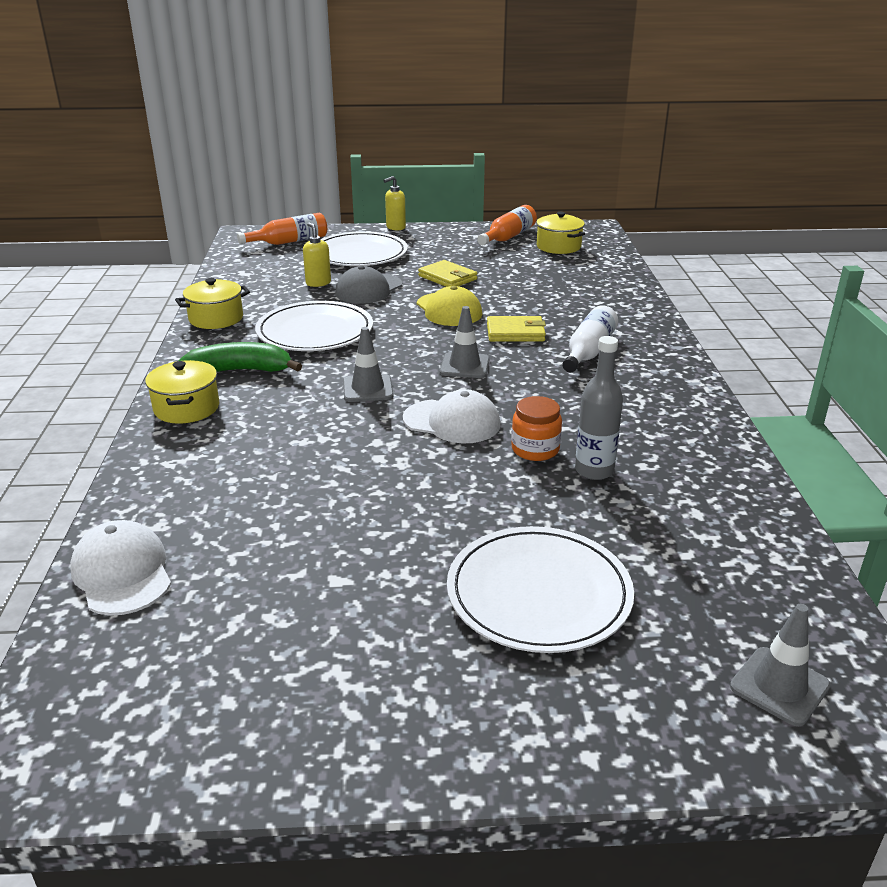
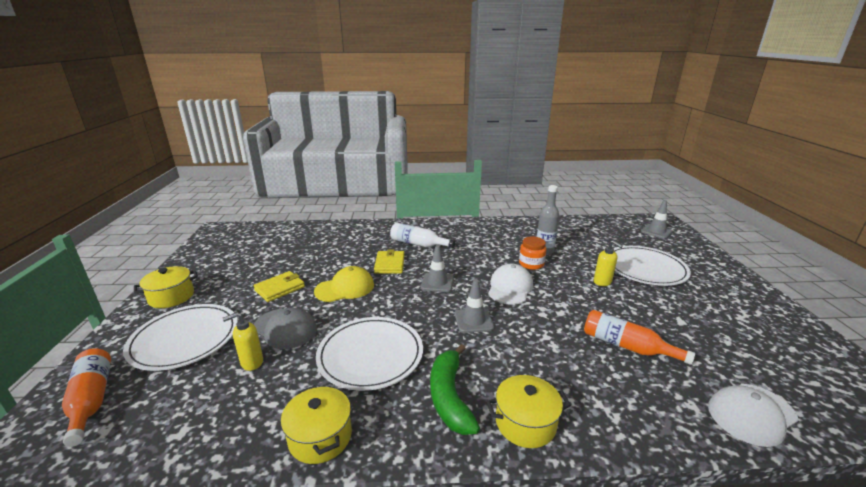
camera: 90 degrees left, 5 degrees down
yellow soap dispenser [383,176,406,230] -> yellow soap dispenser moved to [594,240,623,286]
orange bottle [477,205,537,245] -> orange bottle moved to [584,310,695,365]
yellow pot [536,212,585,254] -> yellow pot moved to [134,266,198,308]

